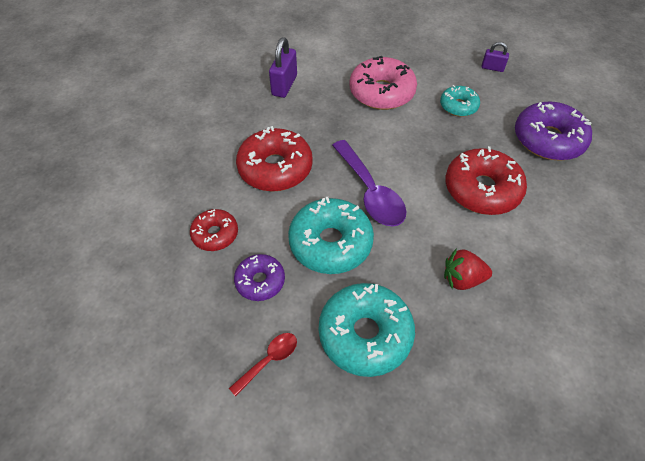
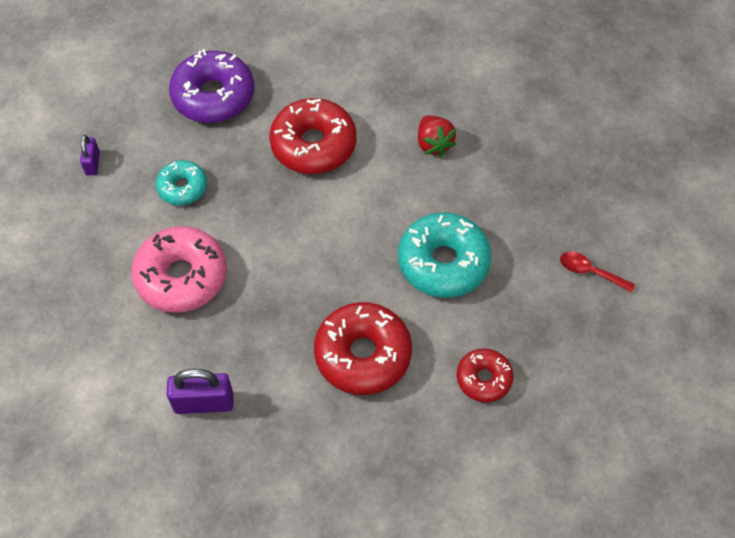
camera: 110 degrees left, 5 degrees up
purple donut [234,254,285,301] -> none
turquoise donut [319,283,415,377] -> none
purple spoon [332,140,406,227] -> none

